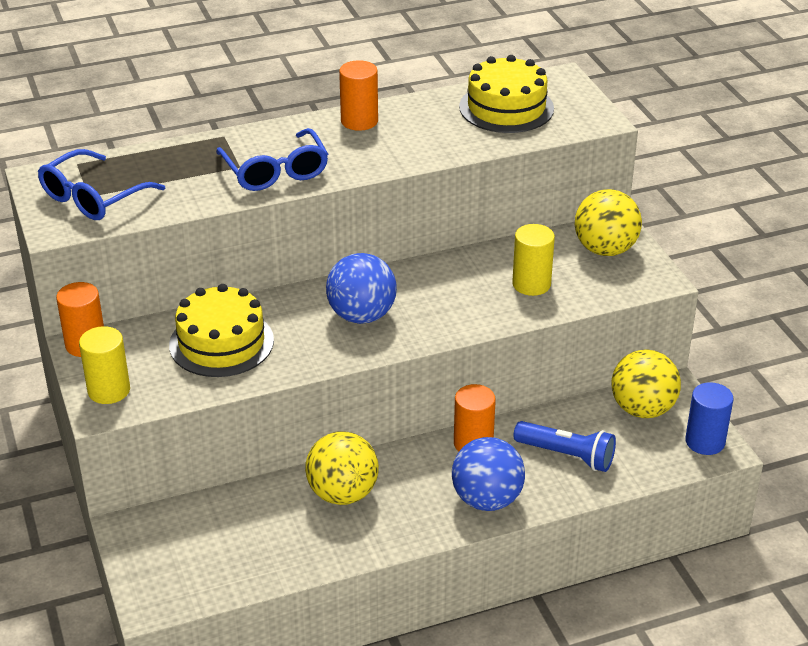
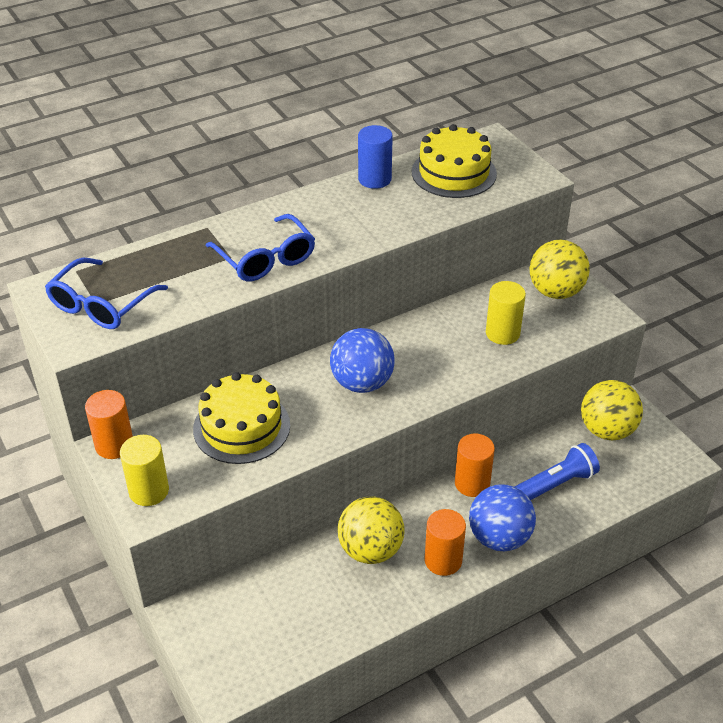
camera: 10 degrees left, 5 degrees up
orange cylinder [339,60,378,131] -> orange cylinder moved to [425,509,466,576]
blue flashlight [514,421,616,472] -> blue flashlight turned 45 degrees counterclockwise [515,443,600,500]
blue cylinder [685,382,734,455] -> blue cylinder moved to [358,125,393,189]

